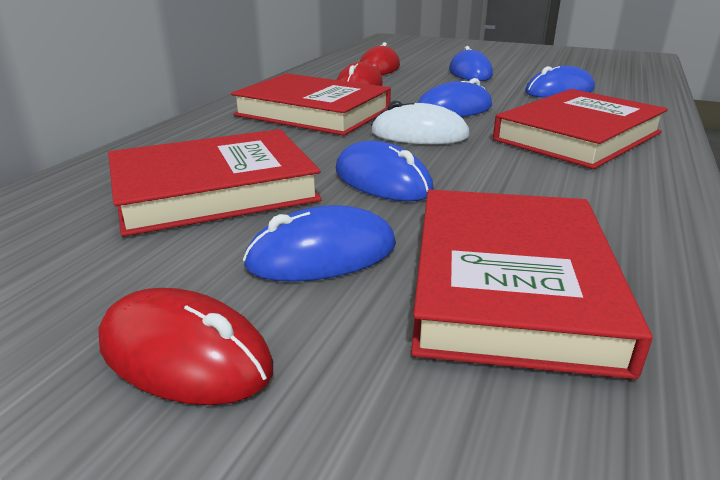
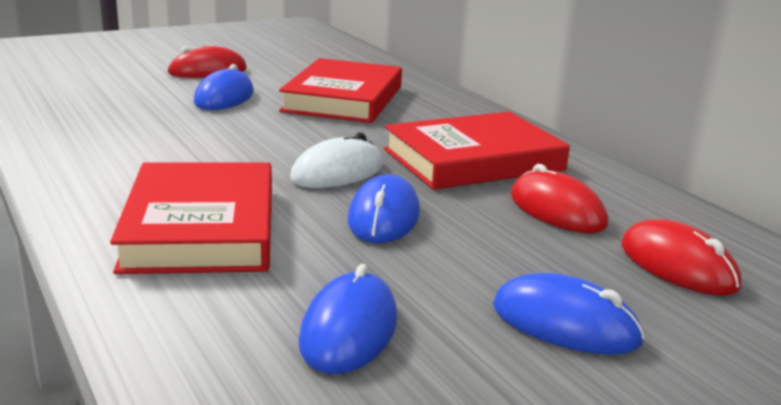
camera: 125 degrees right, 5 degrees down
blue mouse [336,141,434,201] -> none
red book [411,189,652,379] -> none

